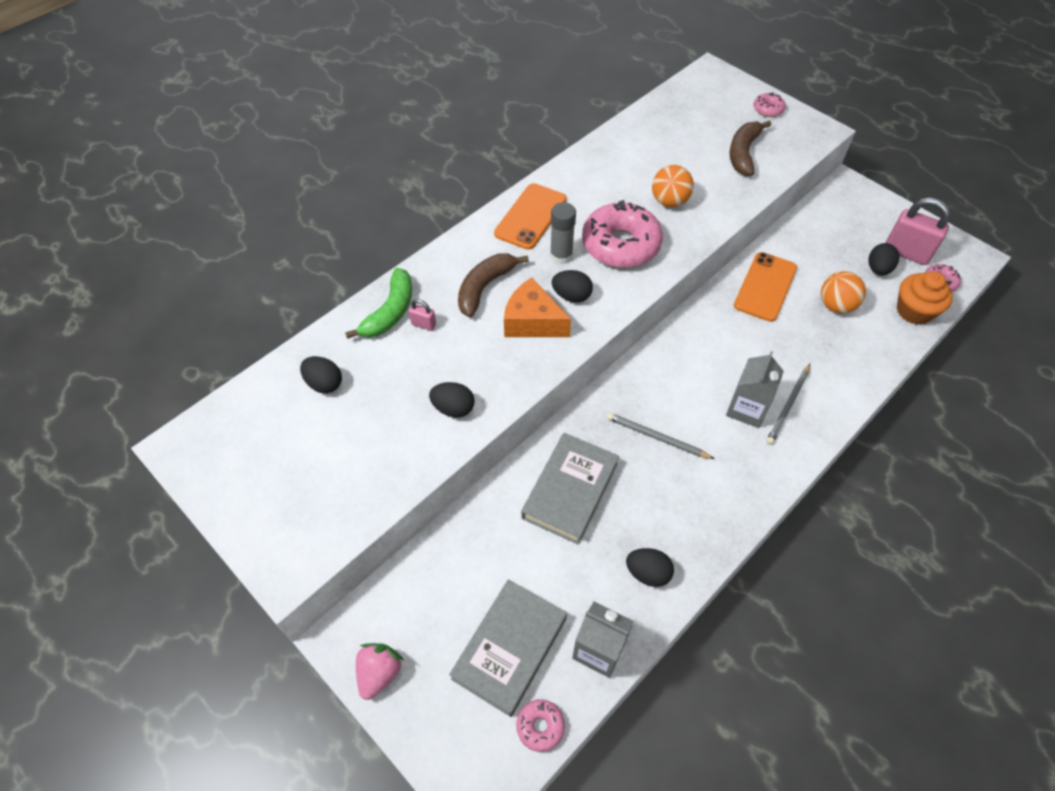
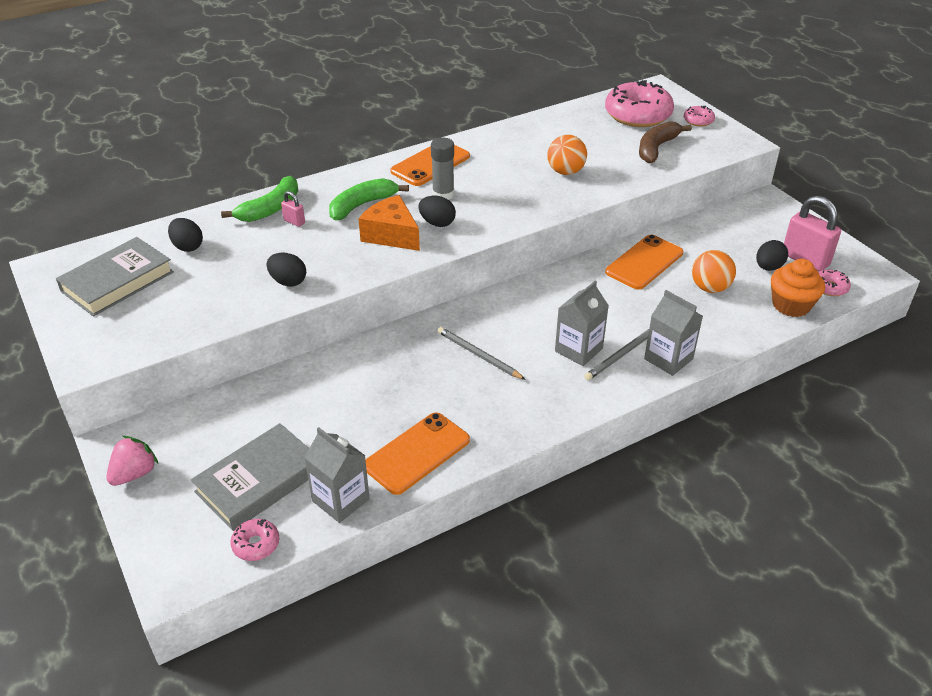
camera: 15 degrees right, 15 degrees down
brown banana [458,254,529,318] -> green banana [329,178,409,221]
grey book [521,433,619,545] -> grey book moved to [56,237,174,317]
pink donut [582,200,663,268] -> pink donut moved to [605,80,674,127]
black egg [626,548,674,587] -> orange phone [365,412,470,495]
none -> grey carton [644,290,703,376]

